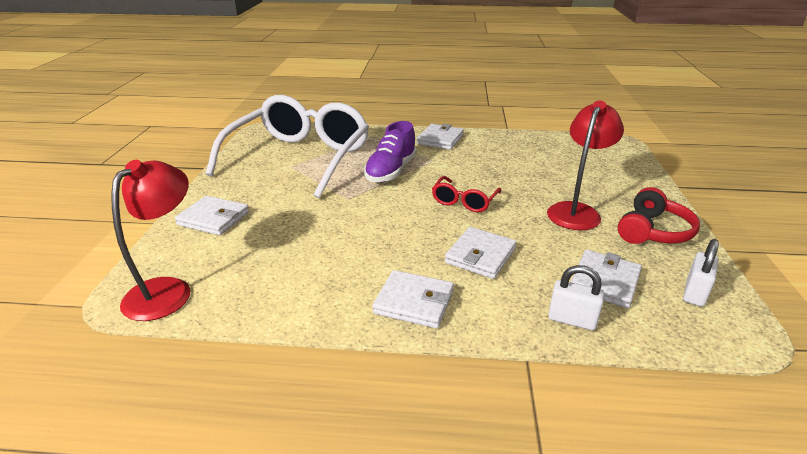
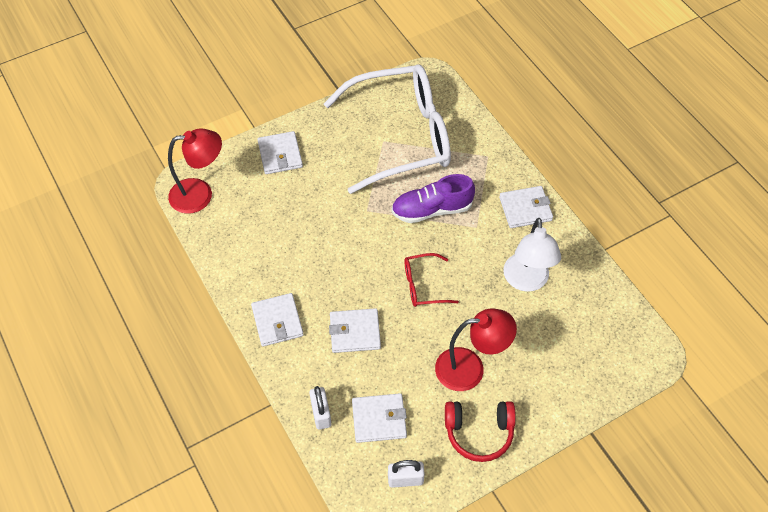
camera: 55 degrees right, 25 degrees up
none -> white lamp [503,218,561,292]

